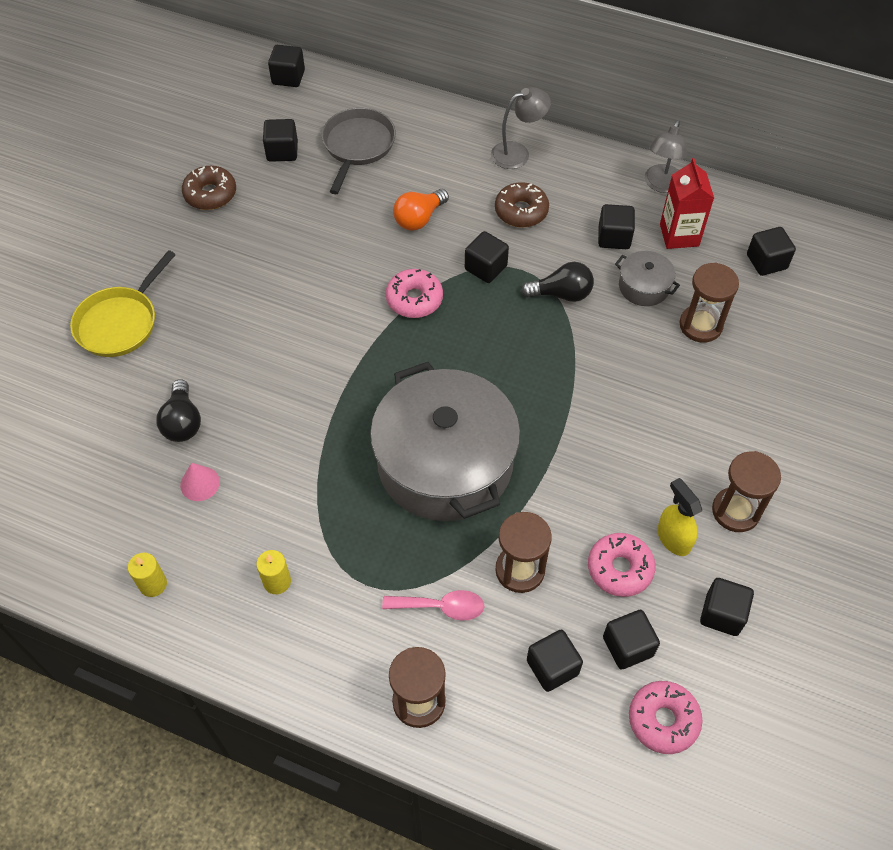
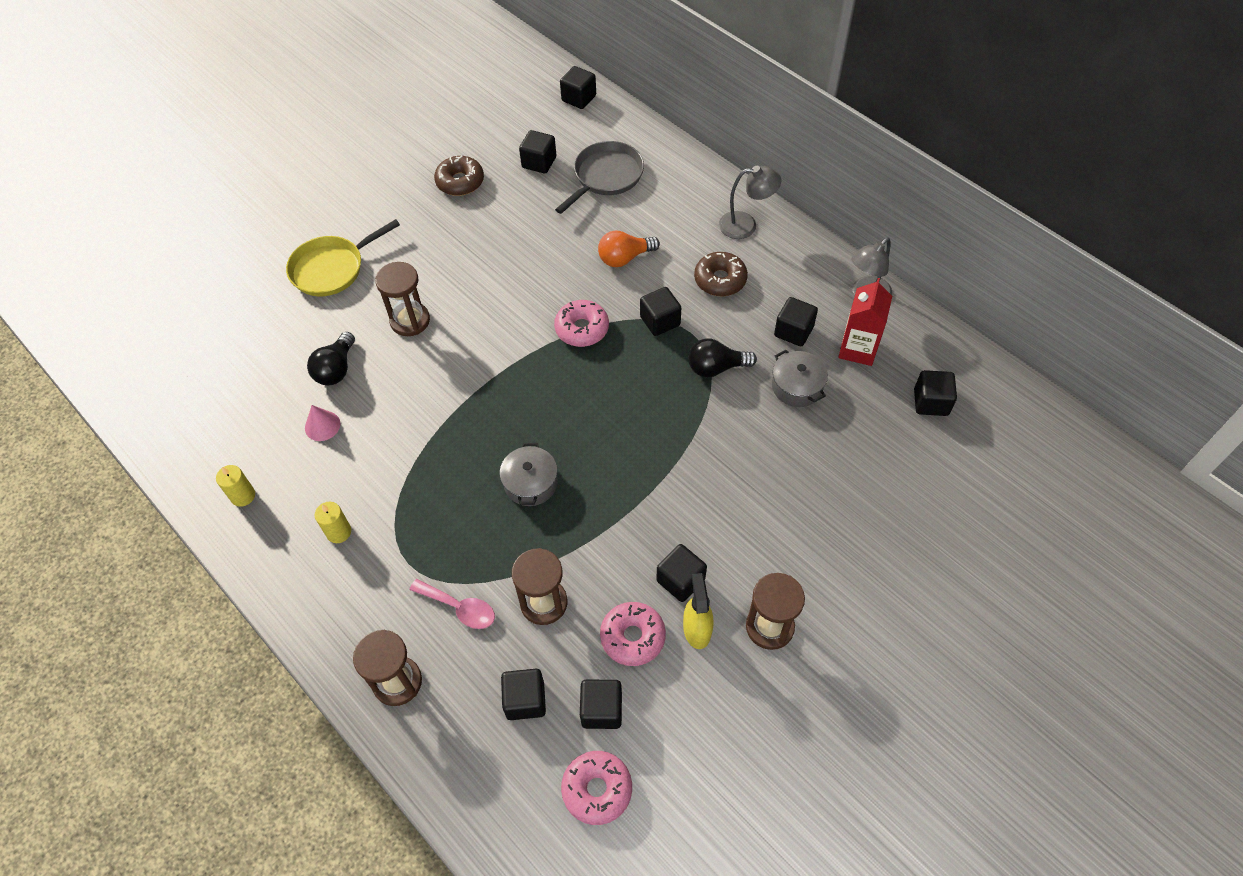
camera: 25 degrees right, 0 degrees up
grey pot [370,362,520,521] -> grey pot [500,443,558,506], size x0.42
black light bulb [521,262,594,302] -> black light bulb turned 150 degrees clockwise [688,338,757,378]
brown hourglass [680,262,739,343] -> brown hourglass moved to [375,262,430,336]
black cube [700,578,754,636] -> black cube moved to [656,544,707,602]

